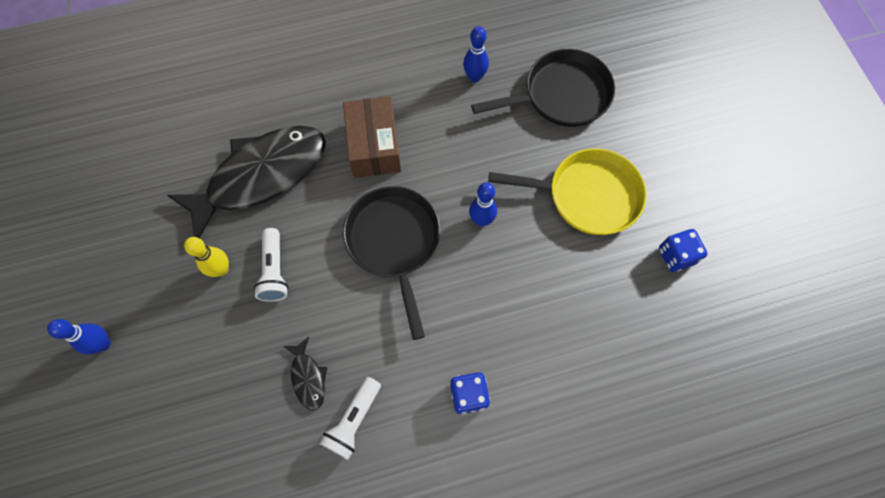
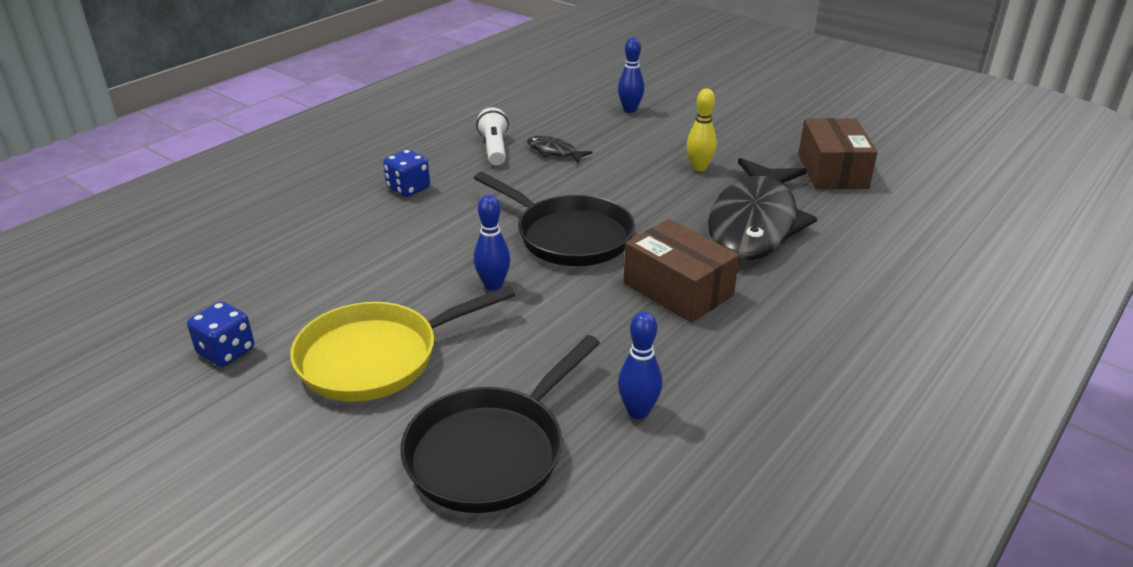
camera: 145 degrees right, 35 degrees down
blue bowling pin [47,319,111,354] -> blue bowling pin moved to [618,37,644,113]
white flashlight [254,228,288,302] -> none
none -> brown box [799,118,878,189]

